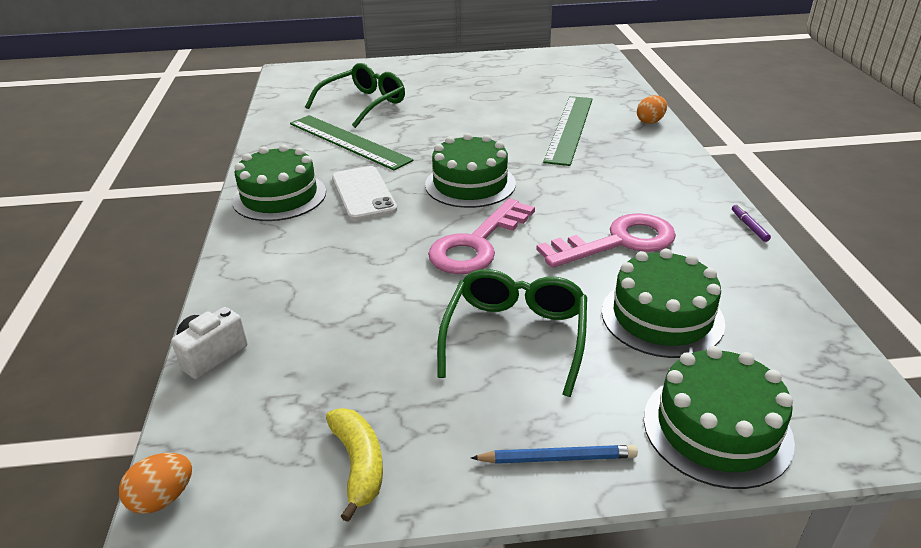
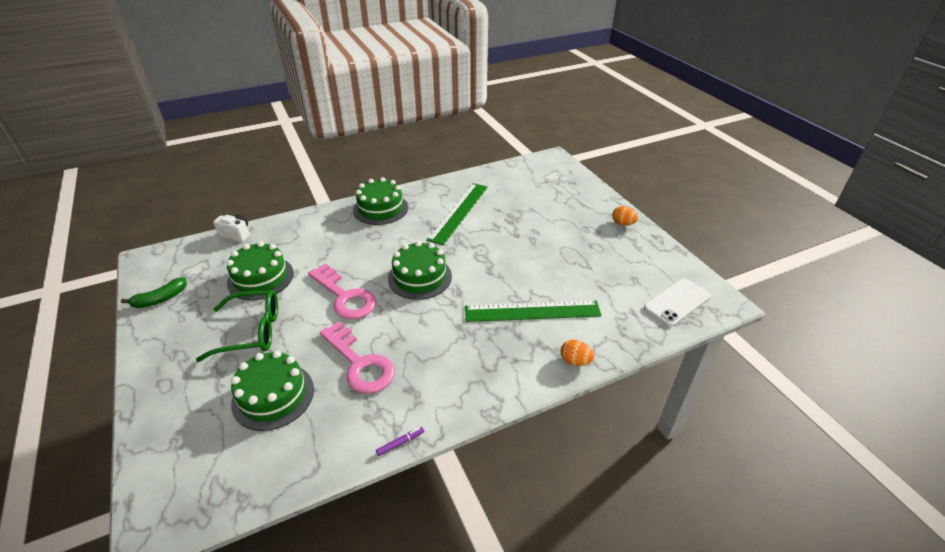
camera: 70 degrees right, 5 degrees up
orange egg [119,453,192,514] -> orange egg moved to [612,206,638,226]
green glasses [305,63,405,128] -> none
yellow banana [326,408,383,522] -> green banana [121,277,187,308]
white phone [332,166,397,221] -> white phone moved to [644,279,711,327]
pink key [428,198,535,274] -> pink key turned 150 degrees counterclockwise [308,264,376,319]
blue pencil [471,445,638,464] -> none
green cake [644,346,795,489] -> green cake moved to [226,241,294,300]

